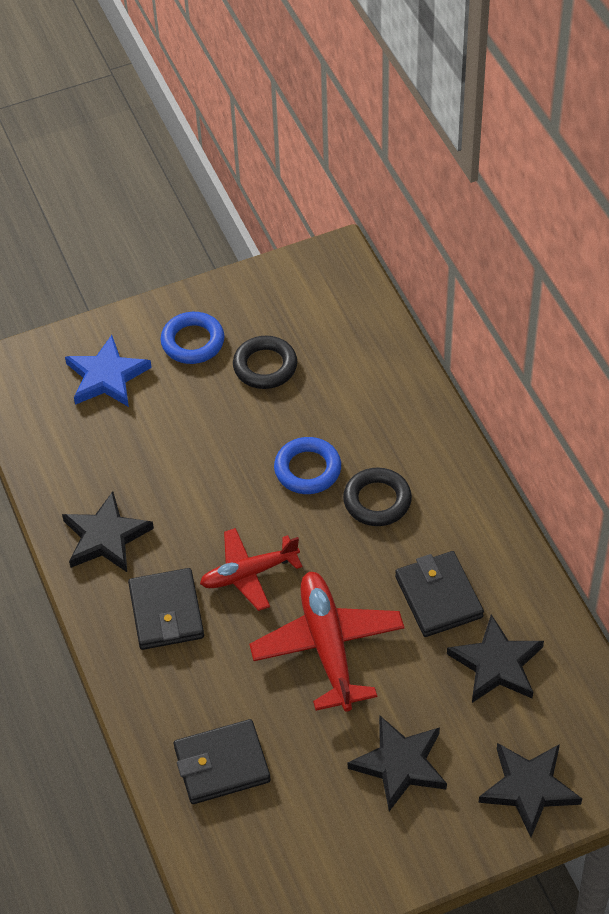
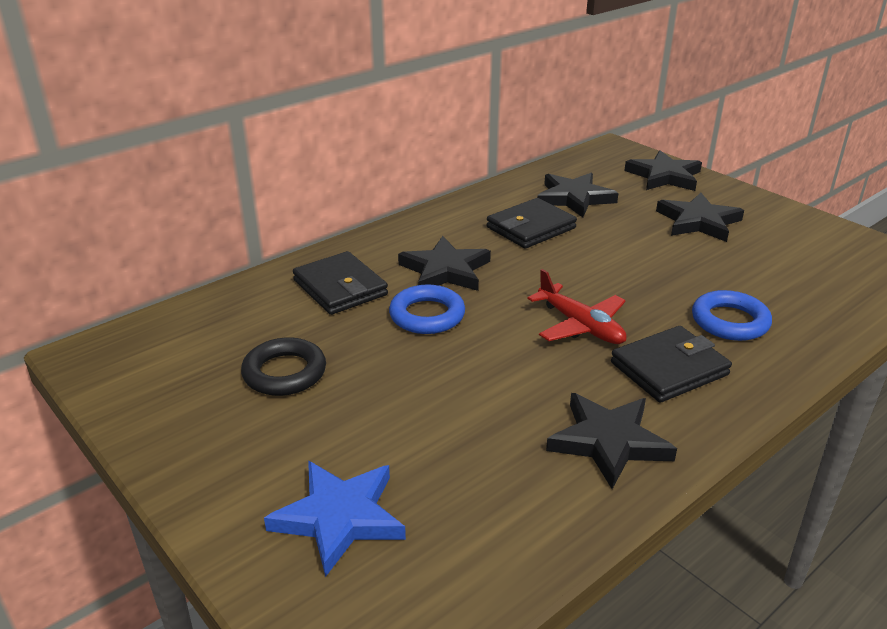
camera: 110 degrees left, 20 degrees down
blue ring [161,312,224,364] -> blue ring moved to [692,290,772,341]
black wallet [174,719,271,804] -> black wallet moved to [293,251,388,315]
red plane [249,572,404,712] -> none
black ring [343,467,412,526] -> black star [398,236,491,291]

